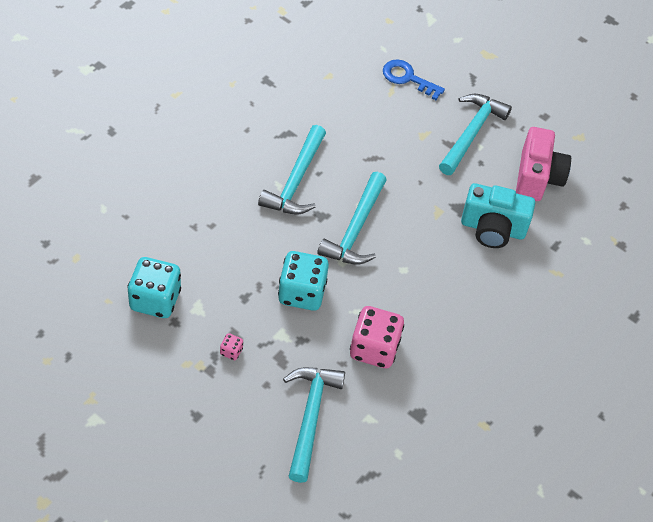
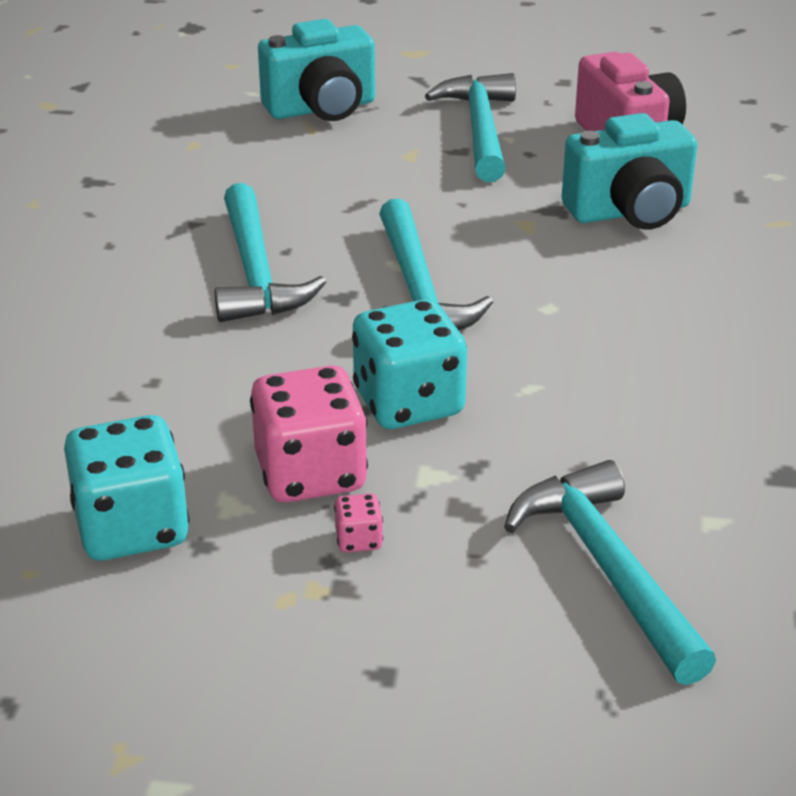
camera: 25 degrees left, 20 degrees down
pink dice [350,306,404,368] -> pink dice moved to [250,365,368,502]
blue key [383,59,445,100] -> turquoise camera [258,19,375,121]

